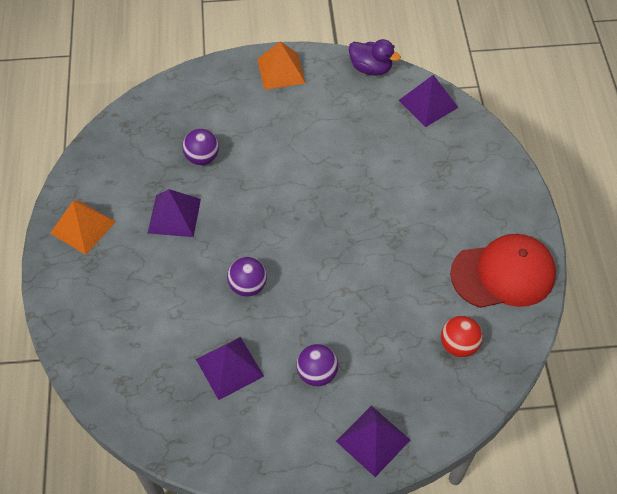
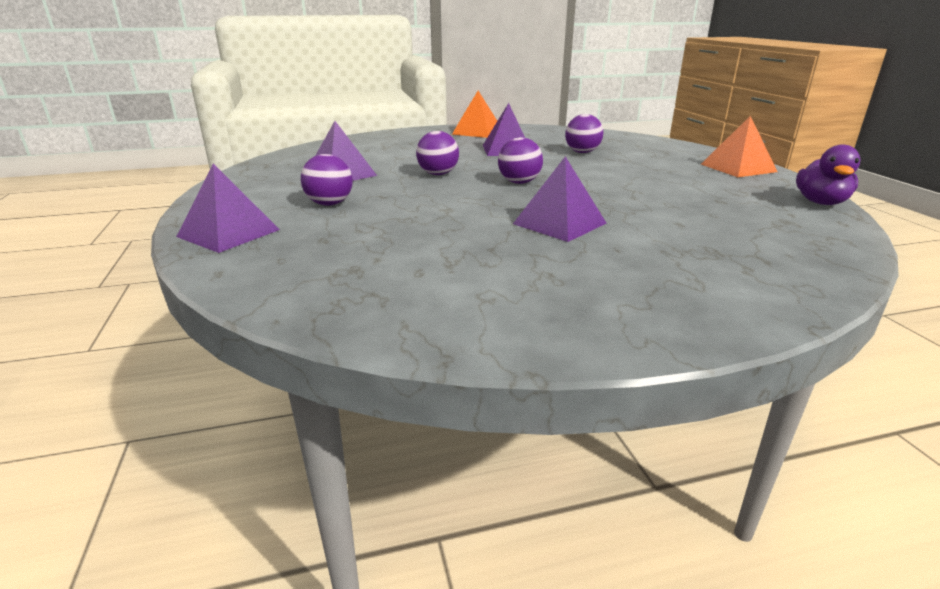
camera: 80 degrees right, 30 degrees down
purple pyramid [399,75,459,127] -> purple pyramid moved to [513,156,607,242]
red ball [441,316,483,357] -> none
red cap [450,234,556,308] -> none
none -> purple ball [498,137,543,184]

